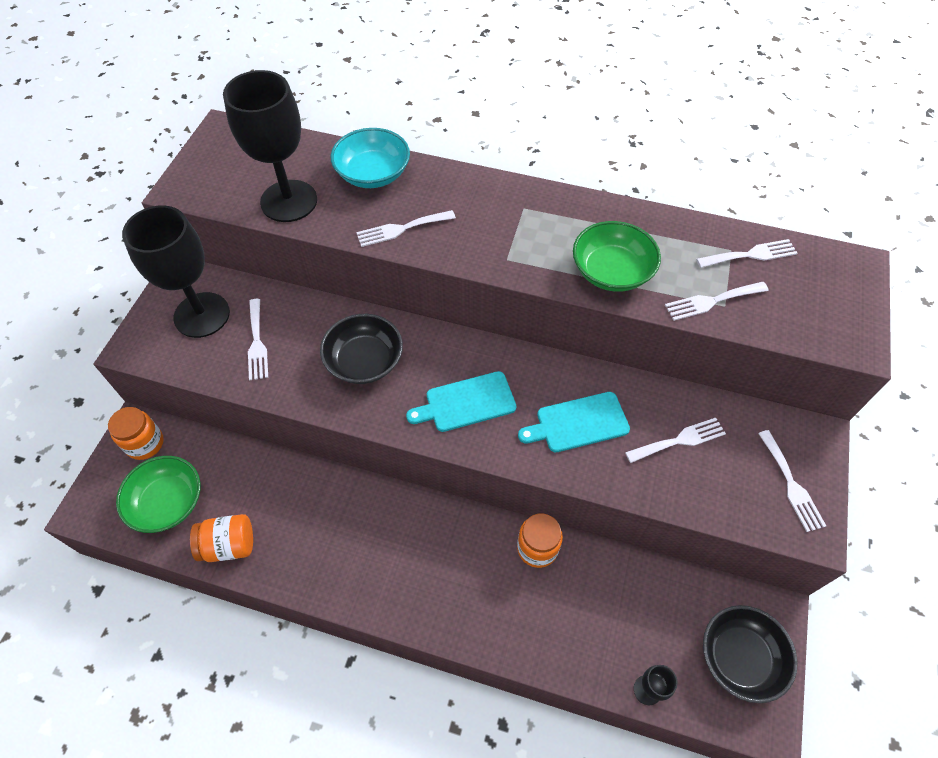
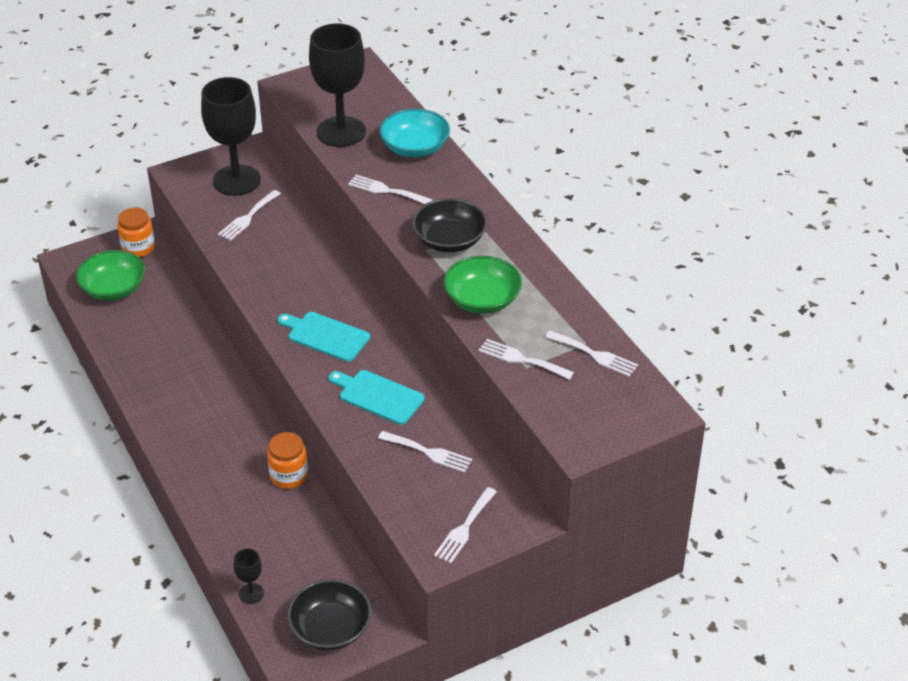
camera: 45 degrees right, 15 degrees down
orange jar [190,514,253,562] -> none
black bowl [320,314,403,384] -> black bowl moved to [412,198,487,252]

